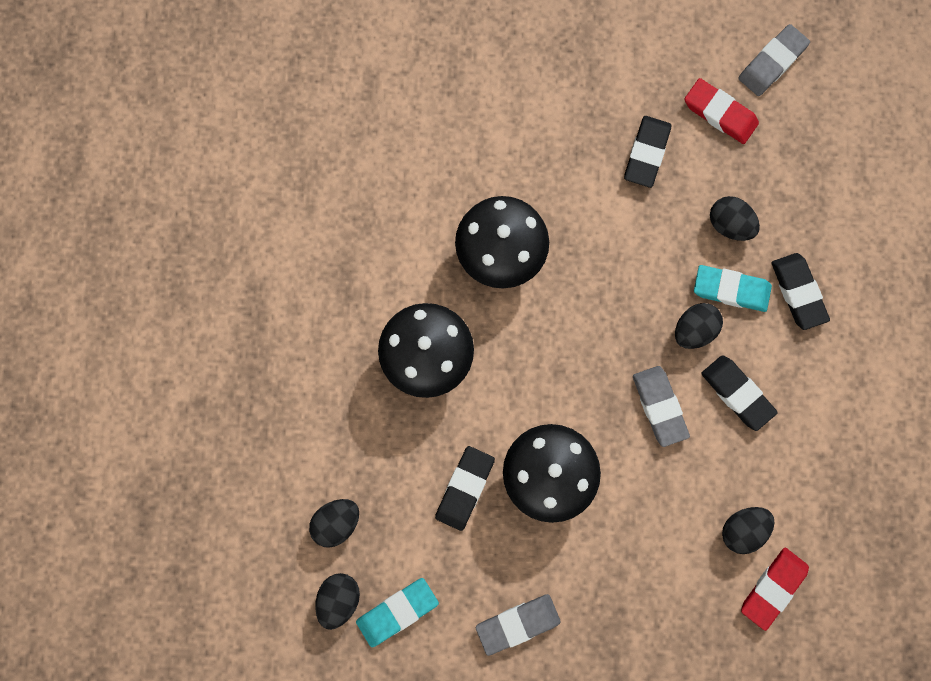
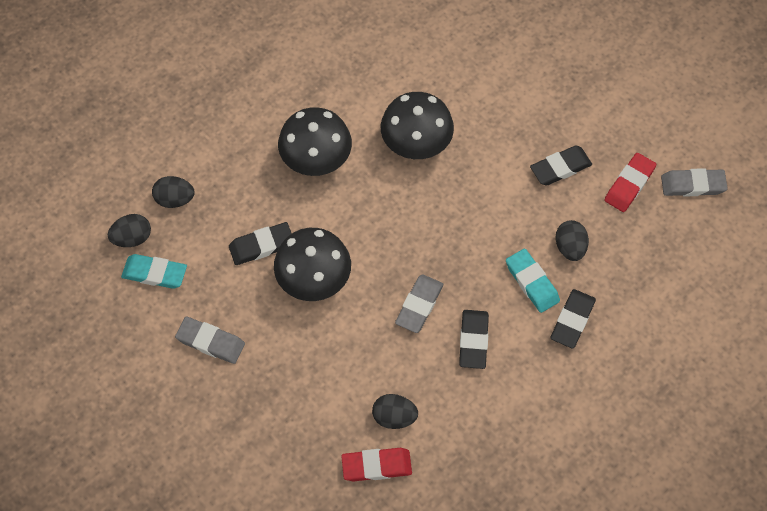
camera: 45 degrees right, 15 degrees down
black egg [675,303,723,349] -> none
red eraser [684,78,759,144] -> red eraser turned 45 degrees clockwise [605,153,656,212]

